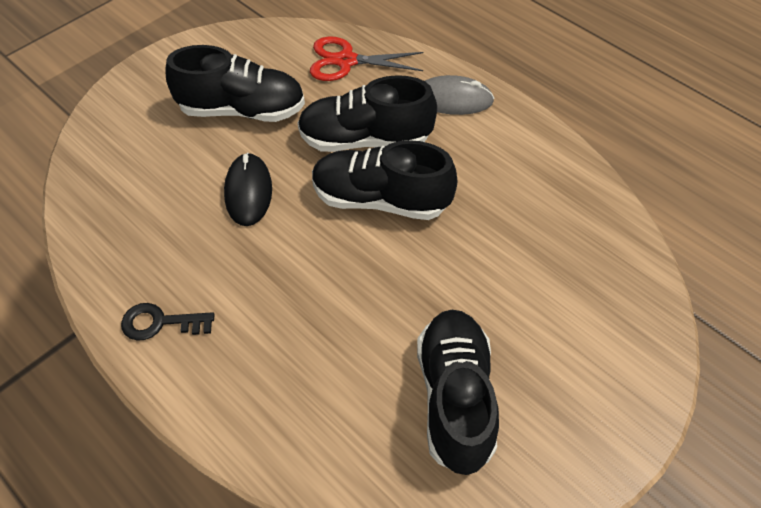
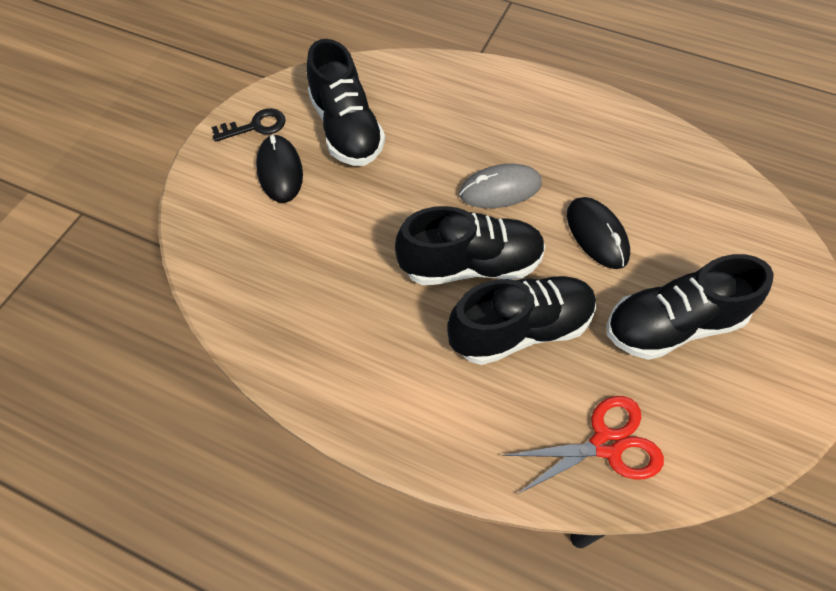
camera: 160 degrees right, 5 degrees up
black key [121,303,214,341] -> black key moved to [211,108,286,142]
grey mouse [425,75,494,115] -> grey mouse moved to [459,164,542,208]
none -> black mouse [256,135,303,203]

